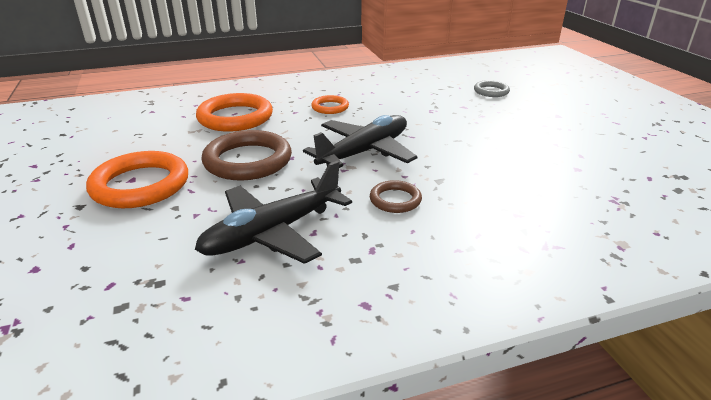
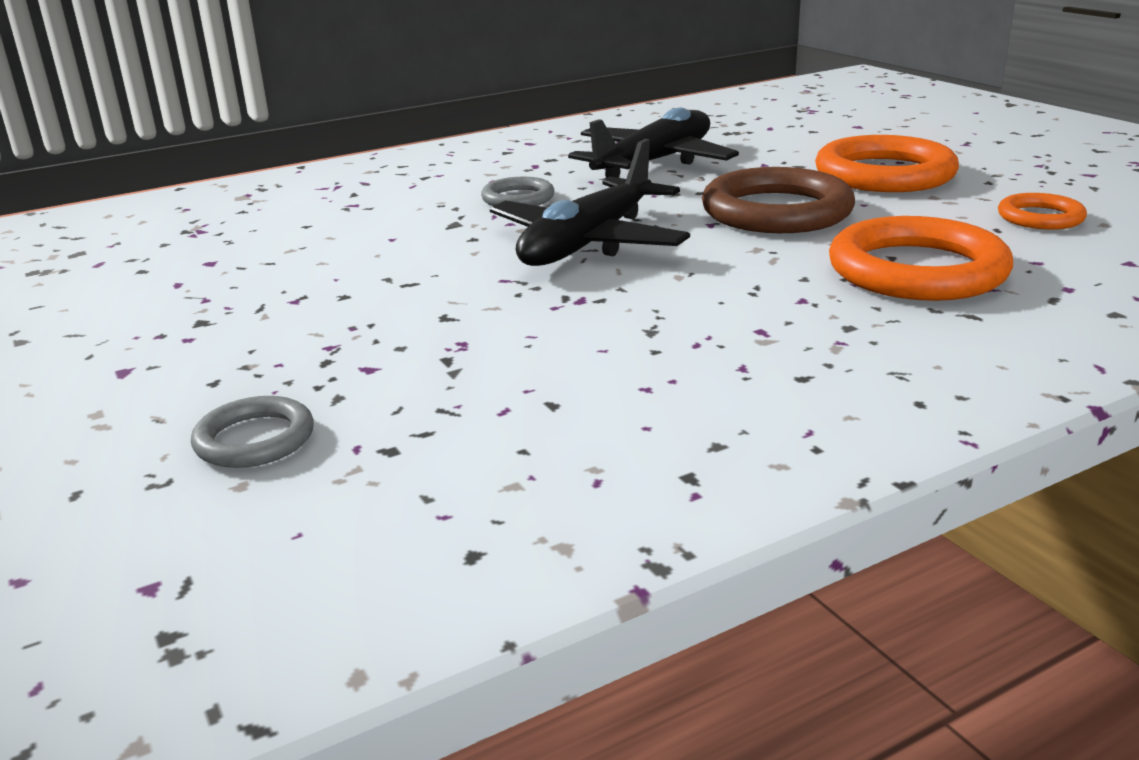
camera: 170 degrees right, 5 degrees down
orange ring [311,95,349,114] -> orange ring moved to [998,193,1087,230]
brown ring [370,180,422,213] -> grey ring [481,177,555,206]

